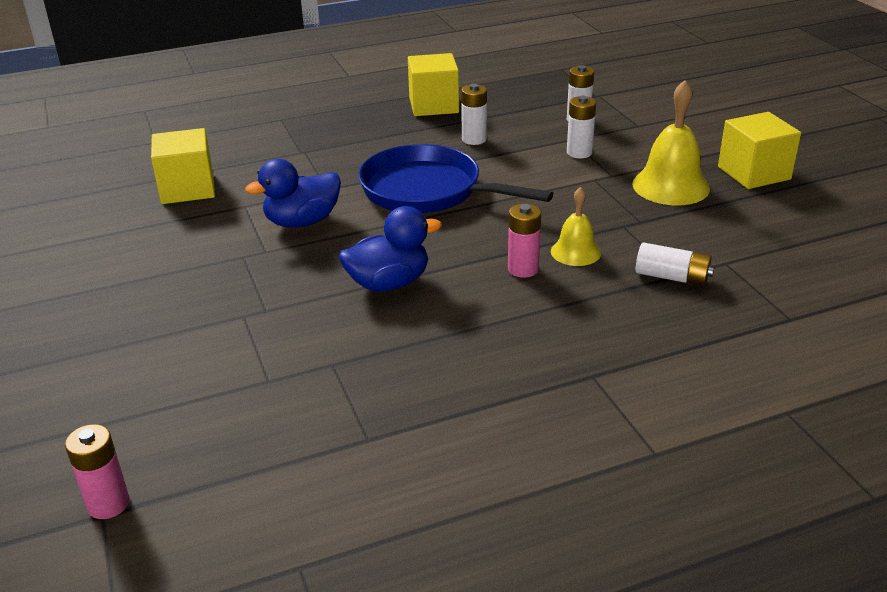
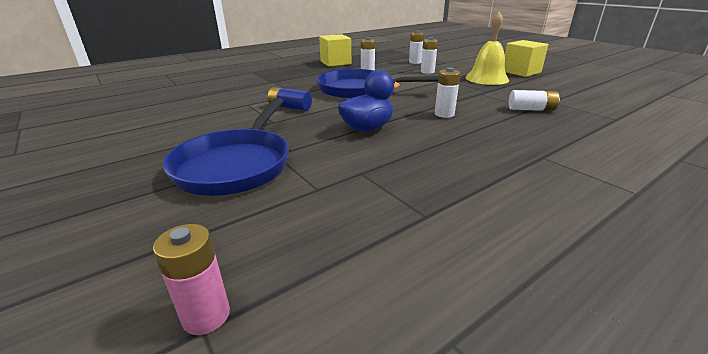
camera: 15 degrees left, 5 degrees down
yellow cube [151,128,215,204] -> none
blue duck [245,159,341,228] -> blue battery [268,87,312,111]
pink battery [508,204,541,278] -> white battery [435,68,460,118]
yellow bell [551,187,601,266] -> none
none -> blue pan [163,98,289,196]

